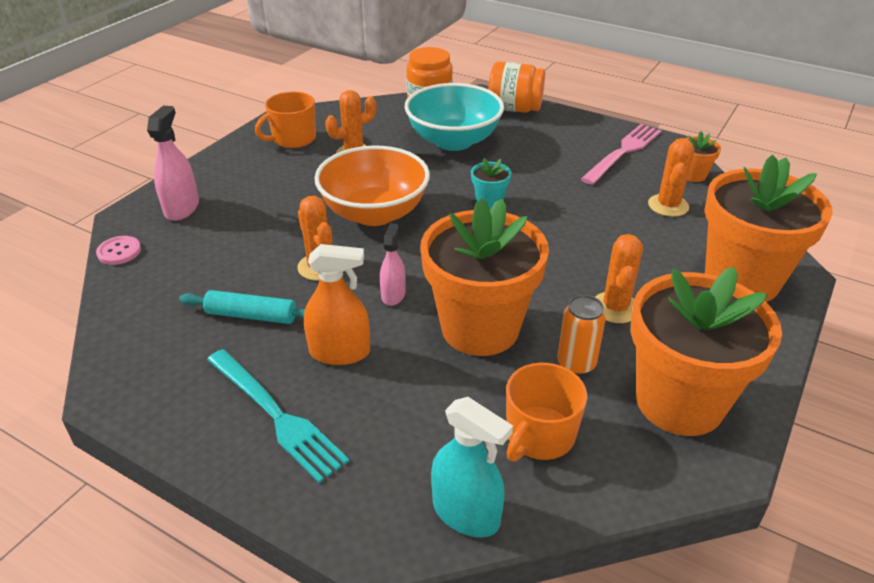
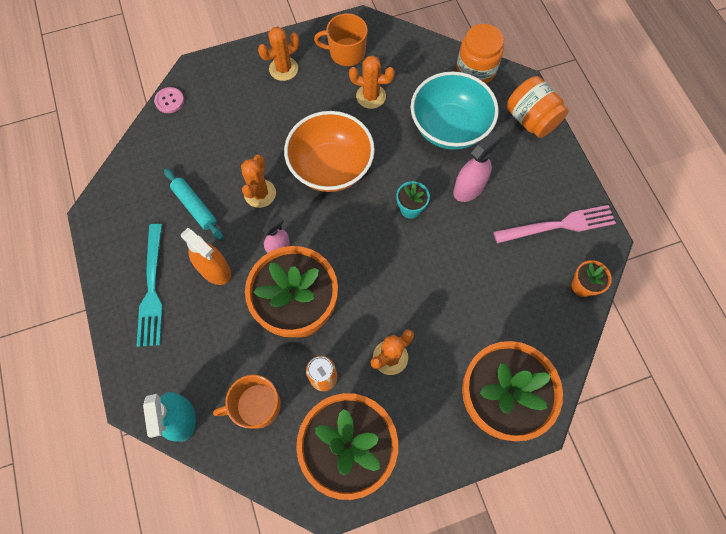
camera: 40 degrees right, 30 degrees up
pink spray bottle [147,106,199,221] -> pink spray bottle moved to [453,131,503,202]
orange cactus [648,138,695,217] -> orange cactus moved to [258,27,299,81]

